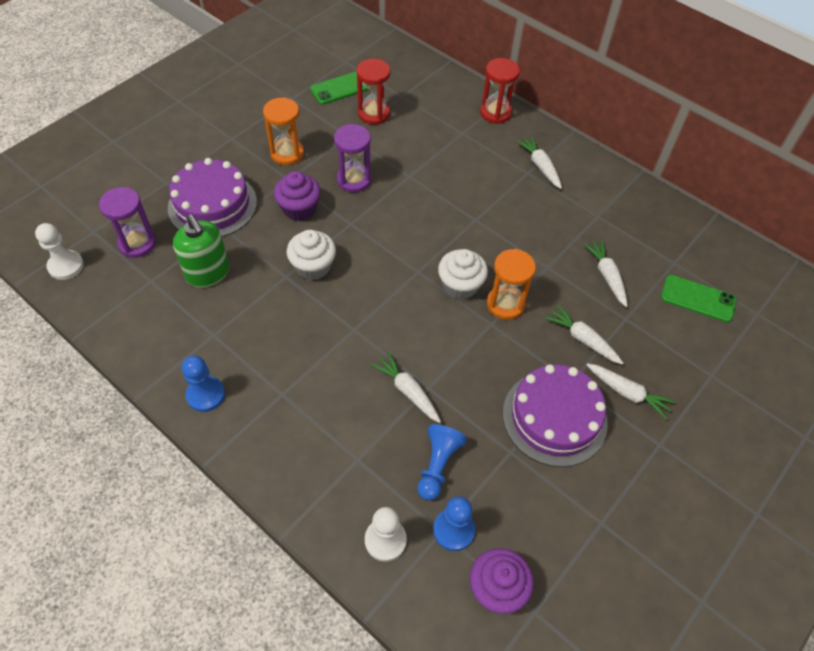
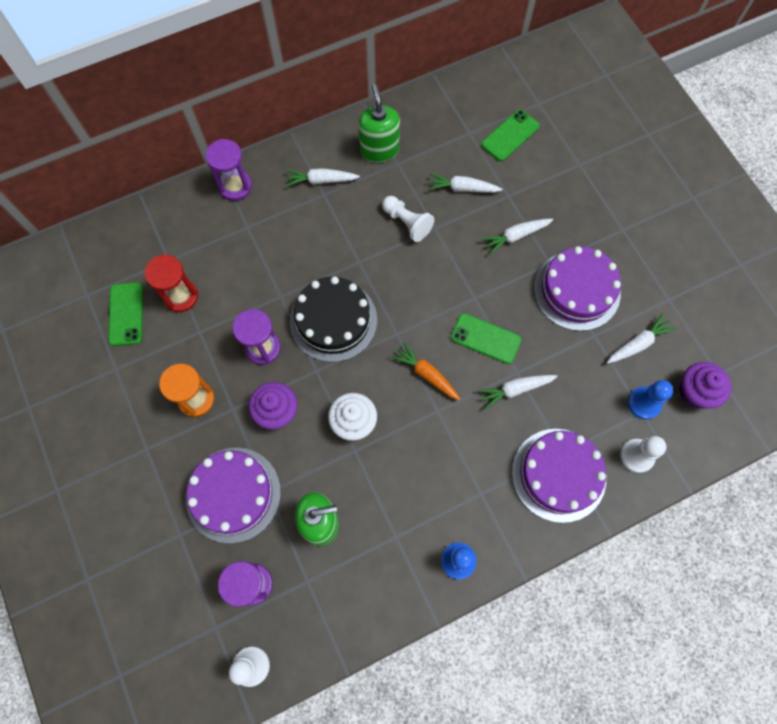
camera: 65 degrees left, 15 degrees up
blue pawn [417,424,467,501] -> none
white cupcake [438,249,488,300] -> none
red hourglass [480,58,520,124] -> purple hourglass [205,139,252,201]
orange hourglass [487,249,536,320] -> none
white carrot [586,363,676,420] -> white carrot moved to [607,313,676,364]
none -> black cake [290,276,377,362]
none -> green soap dispenser [358,84,400,163]
none -> white pawn [382,196,434,242]
none -> orange carrot [391,342,461,401]
none -> green phone [451,313,522,364]
none -> purple cake [512,429,606,523]

